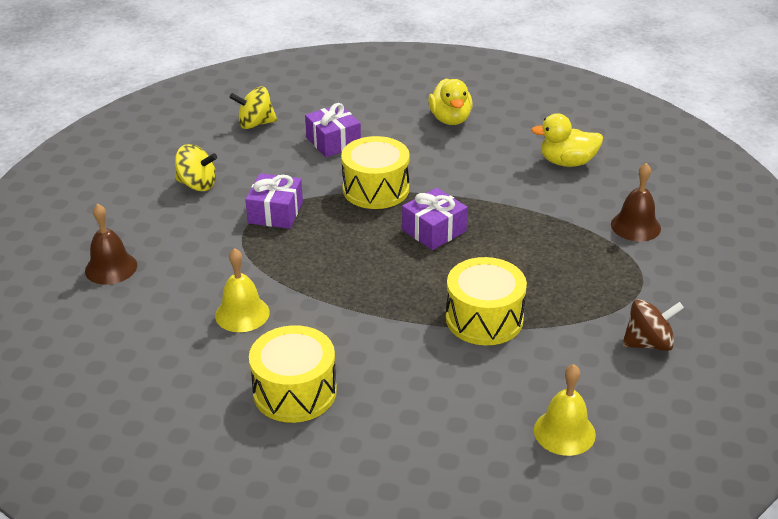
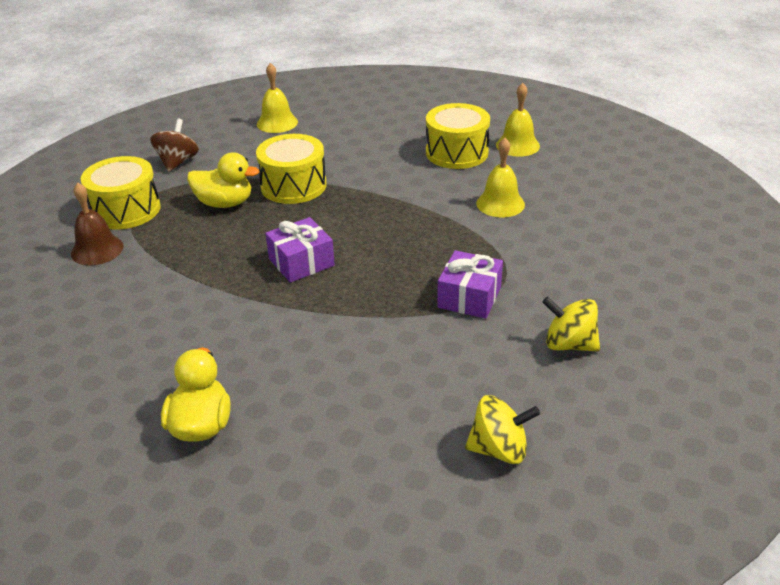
camera: 170 degrees left, 0 degrees up
brown bell [85,204,137,285] -> none
purple gift [305,103,361,157] -> none
yellow drum [341,136,410,209] -> yellow drum moved to [81,156,161,229]
yellow duck [531,113,603,167] -> yellow duck moved to [187,153,260,208]
brown spinning top [622,299,684,351] -> brown spinning top turned 105 degrees clockwise [150,119,199,172]
none -> yellow bell [496,83,540,157]

